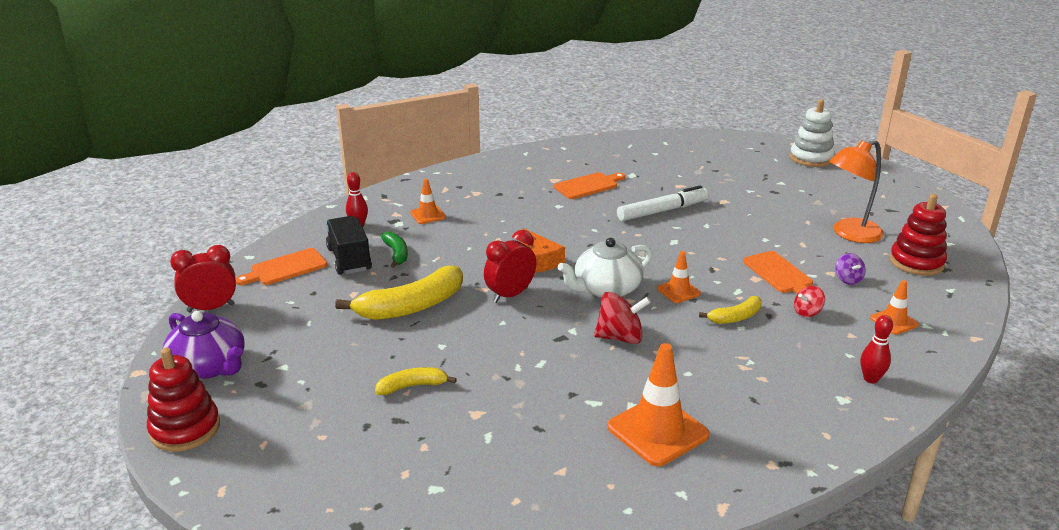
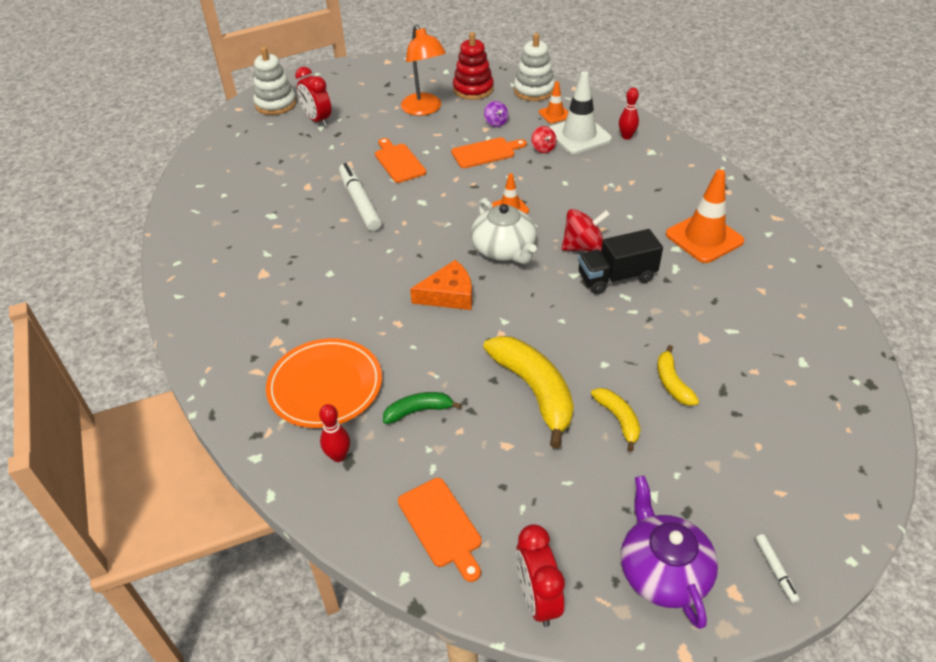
camera: 85 degrees left, 15 degrees up
red stacking toy [147,348,220,452] -> white marker [755,534,800,603]
purple teapot [163,311,245,379] -> purple teapot turned 60 degrees counterclockwise [621,475,718,629]
black truck [326,216,372,275] -> black truck moved to [578,229,663,294]
orange traffic cone [410,179,446,224] -> orange plate [266,338,382,428]
red clock [484,230,536,303] -> red clock moved to [295,67,331,127]
orange cutting board [554,172,625,199] -> orange cutting board moved to [375,138,426,183]
red spinning top [594,292,651,344] -> red spinning top turned 75 degrees clockwise [561,209,610,252]
yellow banana [699,296,762,324] -> yellow banana moved to [591,388,641,452]
purple spinning top [835,253,866,285] -> purple spinning top turned 75 degrees clockwise [484,101,508,127]
none -> white stacking toy [514,33,555,101]
none -> white traffic cone [549,71,612,154]

